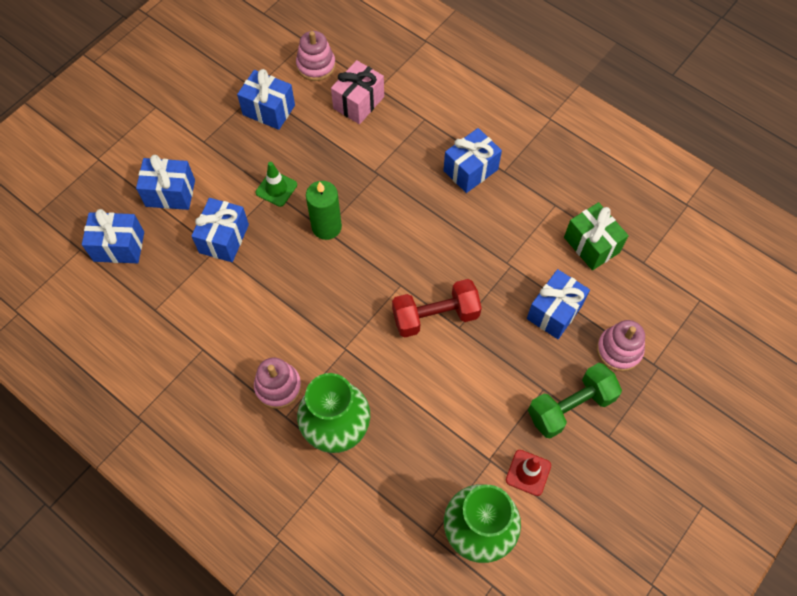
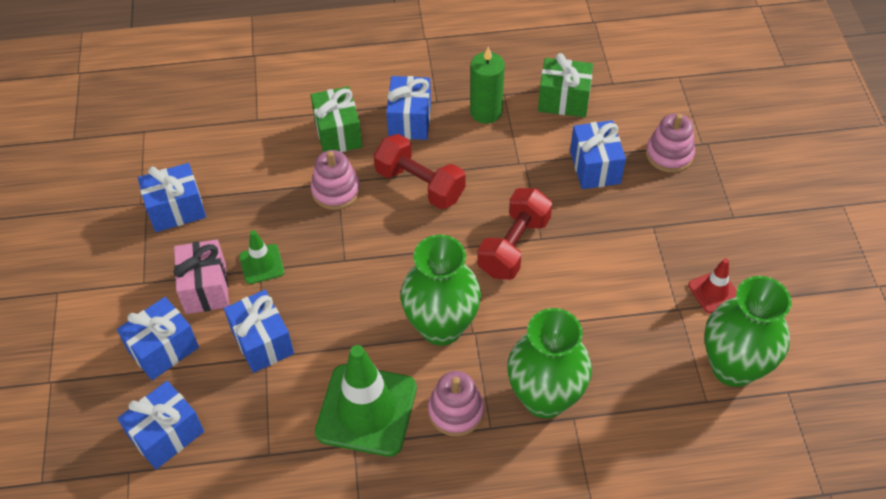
camera: 45 degrees left, 10 degrees down
pink stacking toy [296,31,336,81] -> pink stacking toy moved to [311,150,360,210]
green candle [306,181,342,240] -> green candle moved to [470,46,505,124]
pink gift [331,60,384,124] -> pink gift moved to [174,239,229,314]
green dumbbell [528,363,622,439] -> none
none -> green gift [311,86,362,152]
none -> green traffic cone [315,345,417,457]
none -> red dumbbell [374,134,465,209]
none -> green vase [401,235,481,346]

